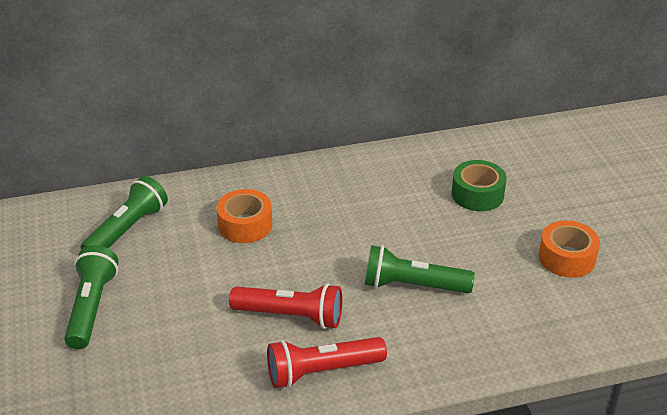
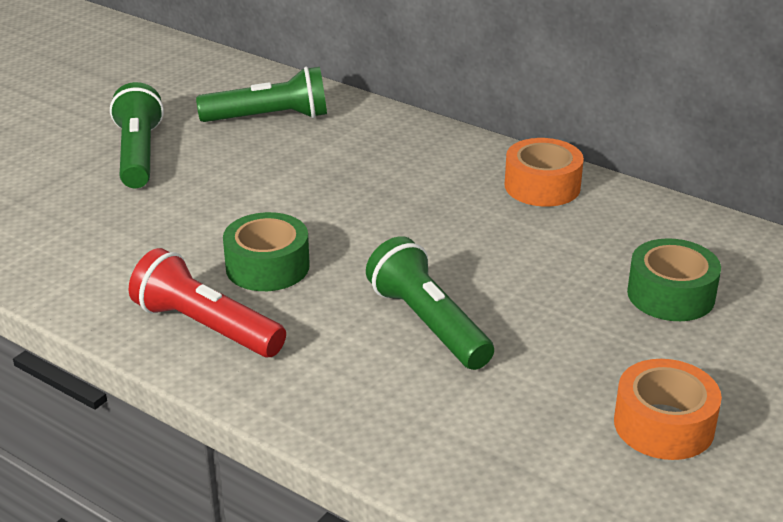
camera: 50 degrees right, 5 degrees down
green flashlight [64,245,118,349] -> green flashlight turned 60 degrees counterclockwise [110,82,164,188]
orange tape [216,189,272,243] -> orange tape moved to [505,138,584,207]
red flashlight [229,283,342,329] -> green tape [223,212,310,291]

